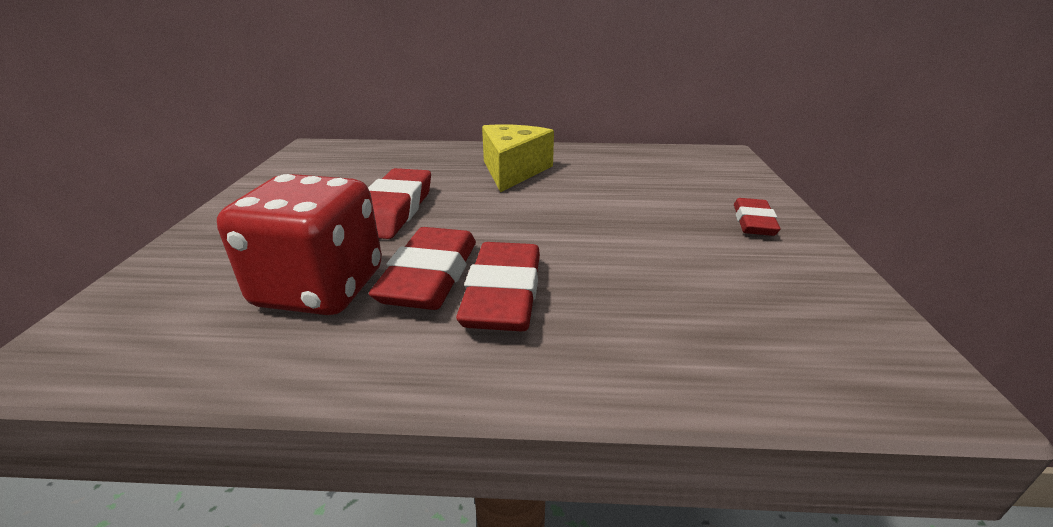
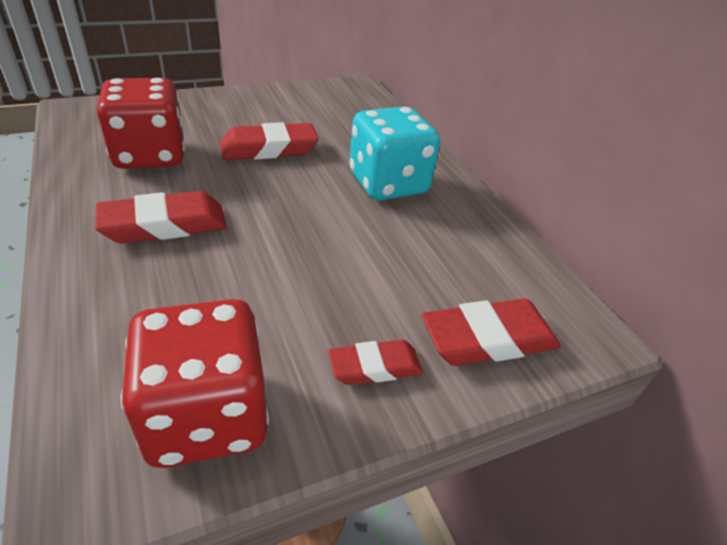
camera: 60 degrees right, 10 degrees up
red eraser [369,227,476,310] -> red eraser moved to [421,298,561,366]
yellow cheese [482,125,554,192] -> turquoise dice [349,106,440,201]
none -> red dice [121,299,269,468]

